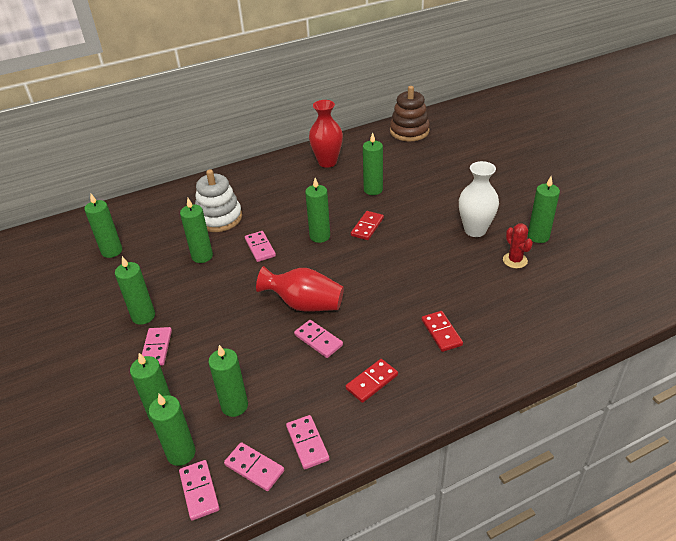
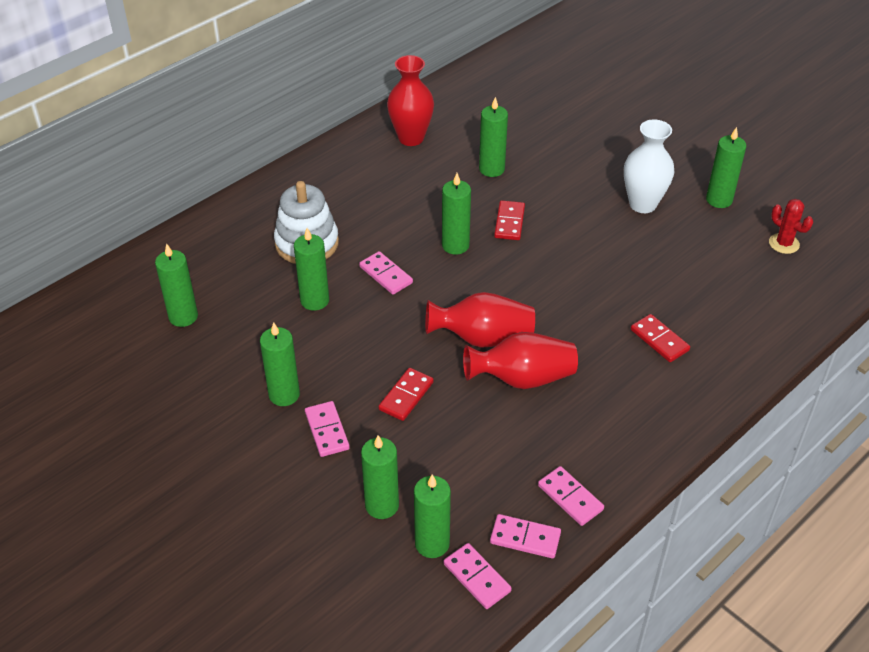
camera: 20 degrees left, 5 degrees up
green candle [208,345,248,417] -> none
pink domino [294,320,343,358] -> red vase [463,332,578,389]
red domino [346,359,398,403] -> red domino moved to [379,368,433,421]
brown stacking toy [390,86,430,141] -> none
red cactus [503,223,533,268] -> red cactus moved to [769,199,813,254]

